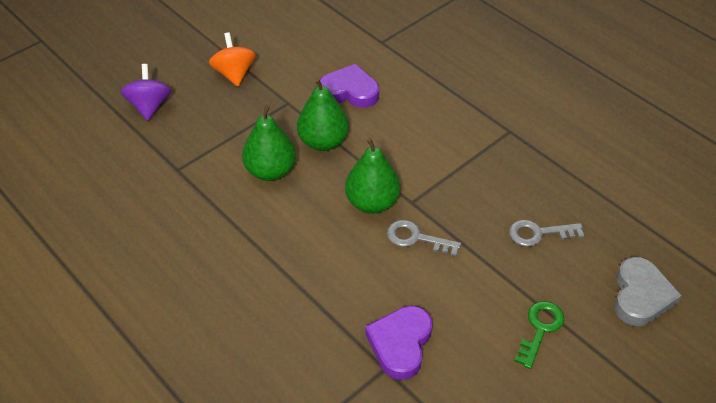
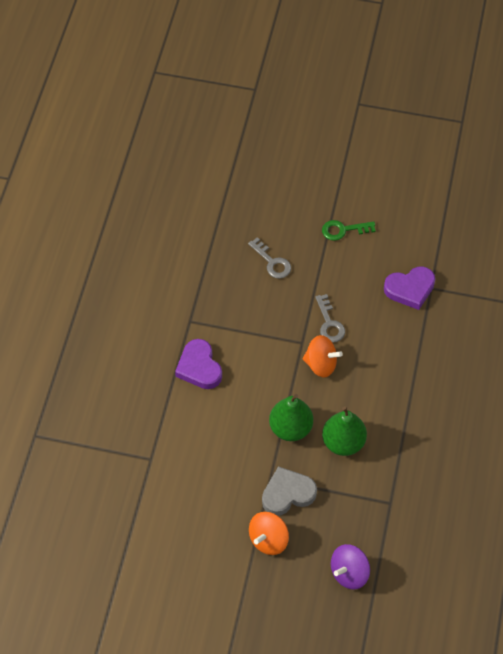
camera: 125 degrees left, 10 degrees up
purple heart [318,64,379,108] -> purple heart moved to [175,339,222,389]
green pear [345,137,400,214] -> orange spinning top [303,335,343,377]
grey heart [614,257,682,326] -> grey heart moved to [262,466,317,516]

